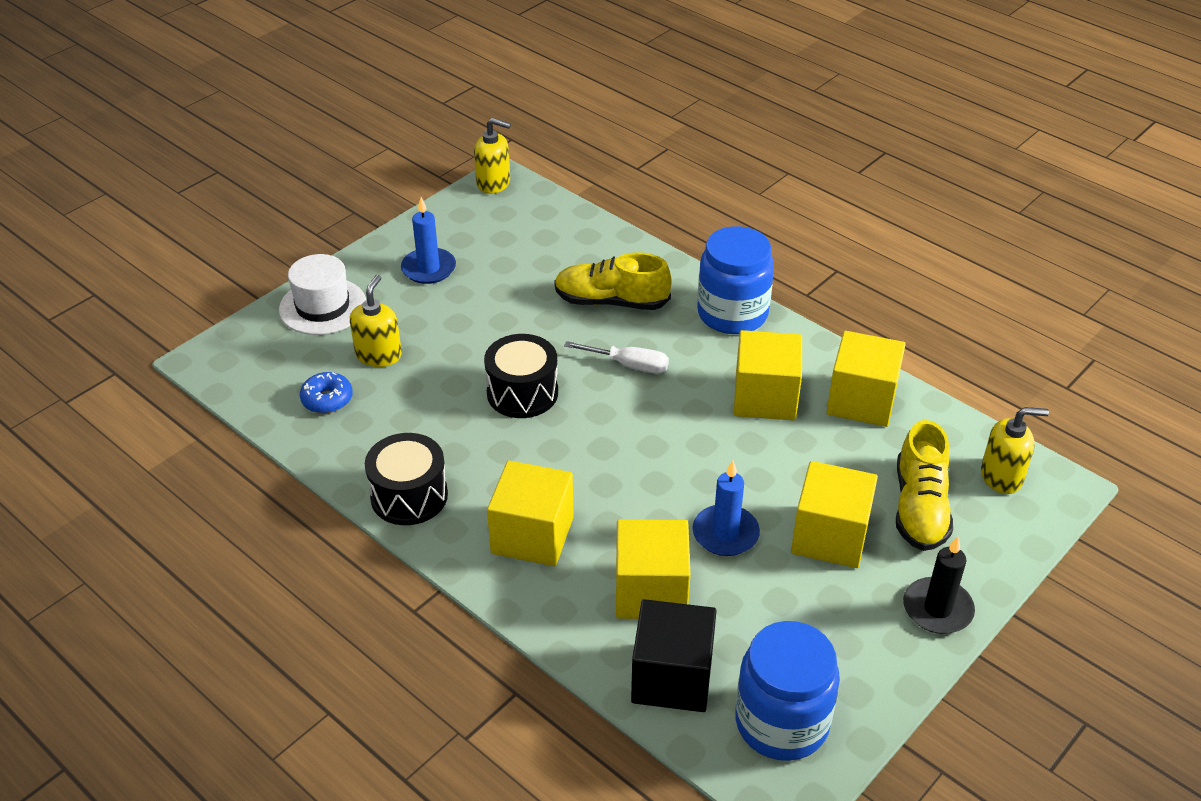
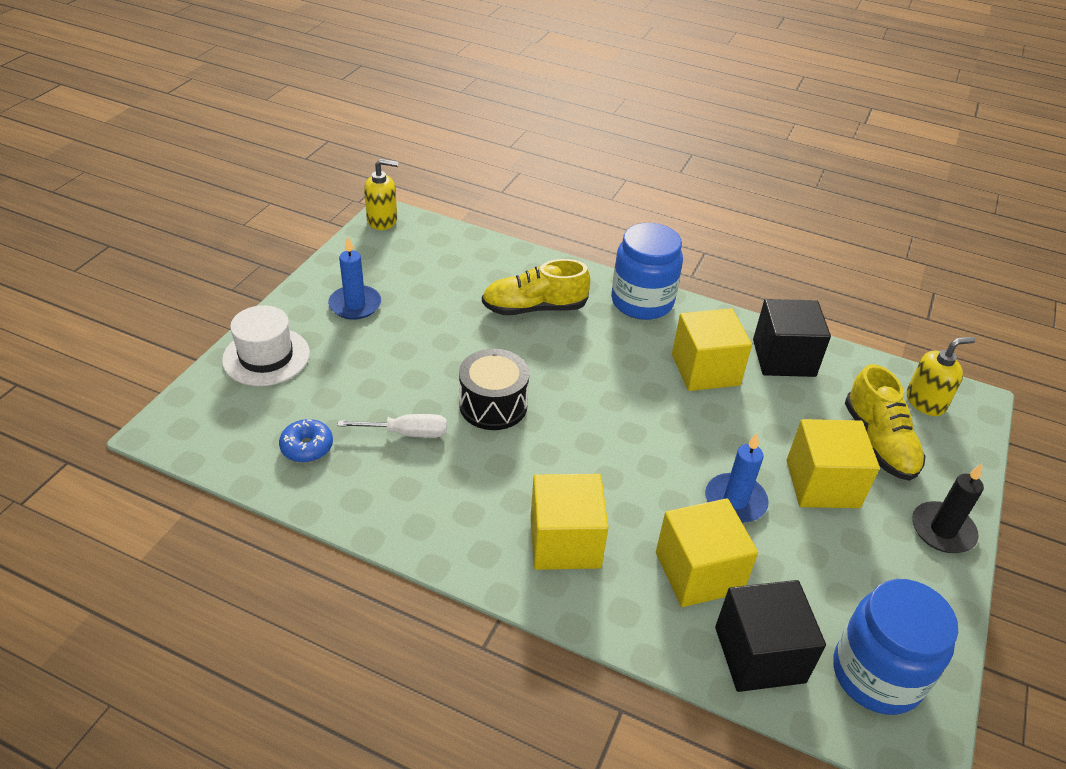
camera: 20 degrees left, 0 degrees up
yellow soap dispenser [350,275,402,367] -> none
black drum [365,433,448,525] -> none
white screwdriver [564,341,669,374] -> white screwdriver moved to [337,414,447,438]
yellow cube [826,331,906,427] -> black cube [753,299,831,377]

